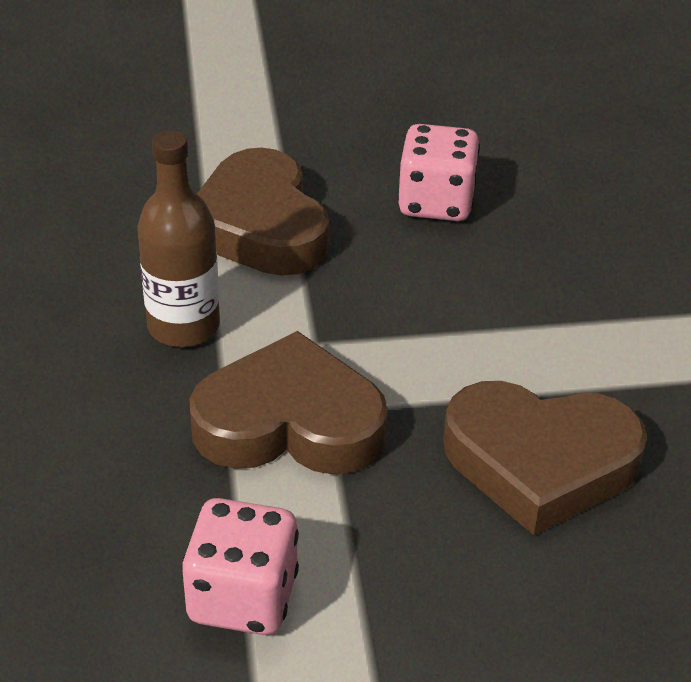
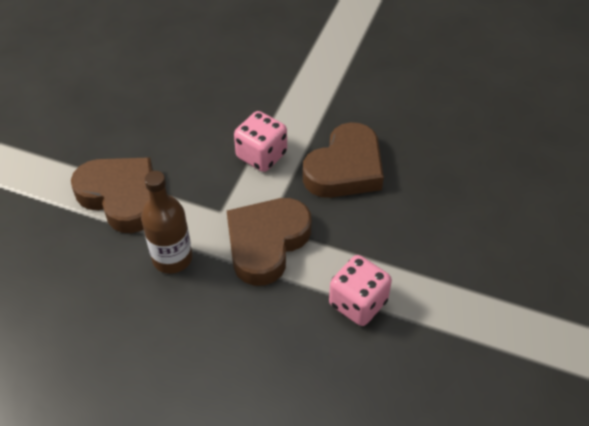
camera: 60 degrees left, 10 degrees up
brown heart [197,148,329,276] -> brown heart turned 150 degrees counterclockwise [71,157,153,233]
pink dice [397,124,480,221] -> pink dice moved to [234,111,287,172]

